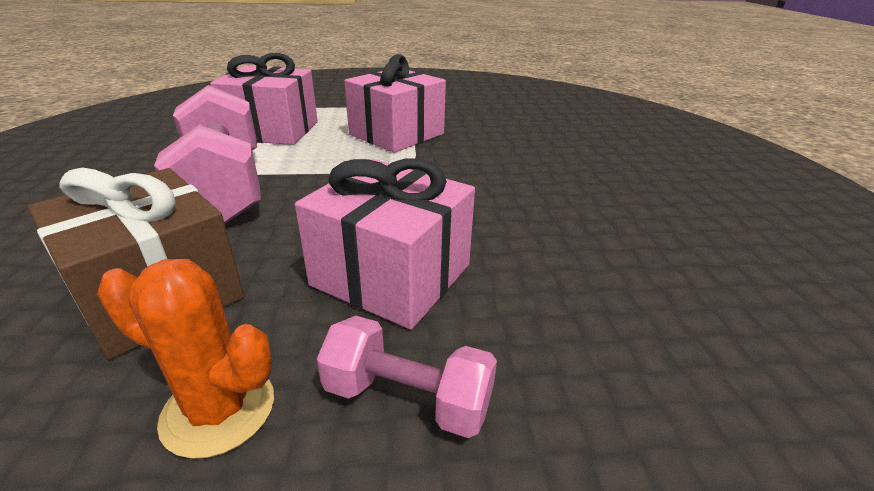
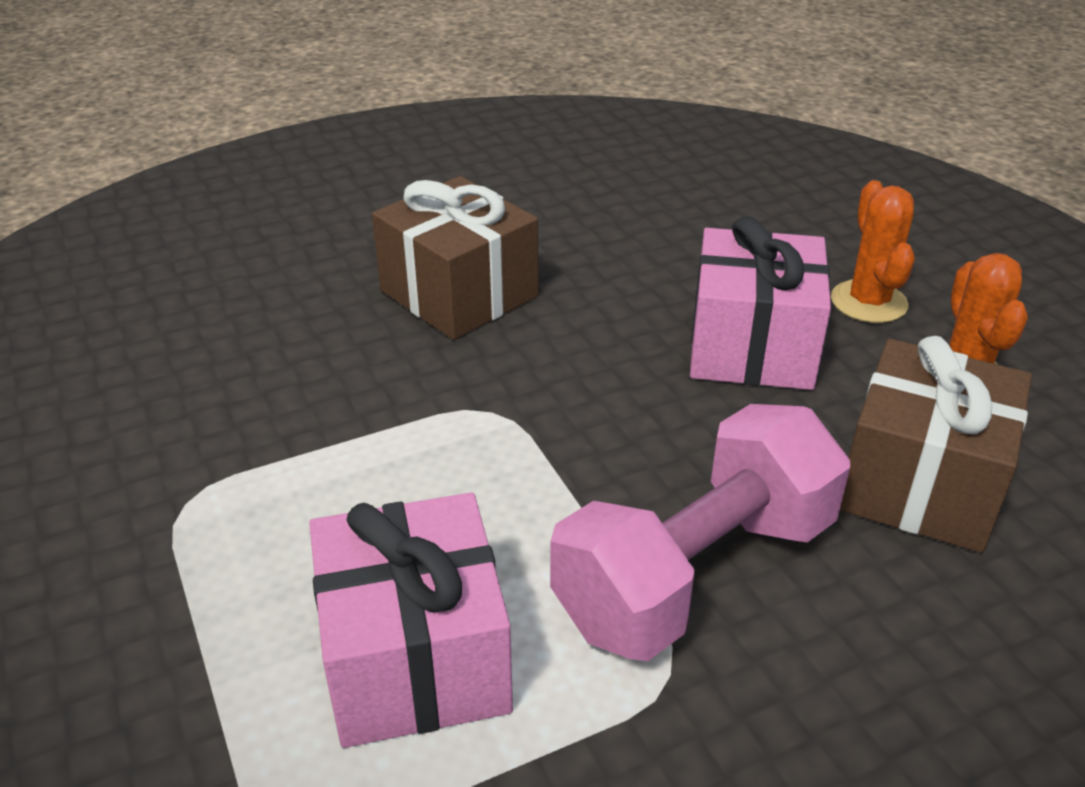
camera: 110 degrees left, 5 degrees up
pink dumbbell [317,316,497,438] -> orange cactus [831,180,915,323]
pink gift [344,54,446,153] -> none
none -> brown gift [372,176,538,340]

